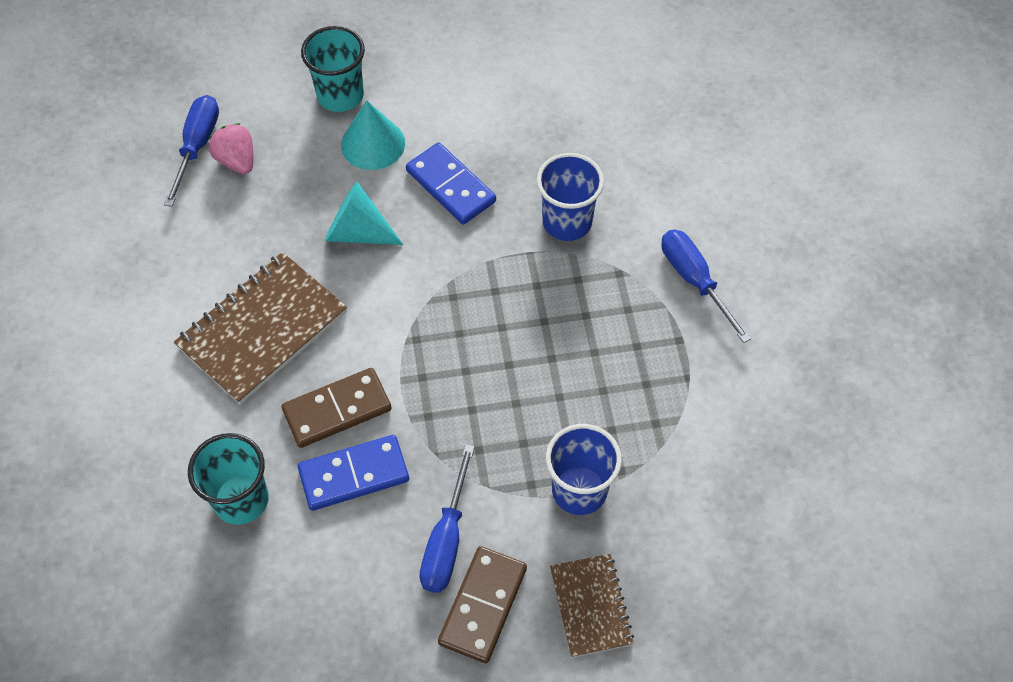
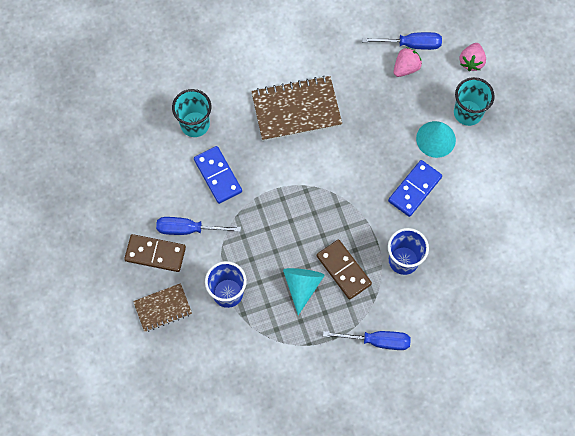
camera: 80 degrees right, 10 degrees up
brown notebook [174,252,347,404] -> brown notebook turned 45 degrees counterclockwise [251,75,342,141]
brown domino [281,368,392,448] -> brown domino moved to [317,240,372,300]
turquoise cone [325,181,404,245] -> turquoise cone moved to [283,268,325,315]
blue screwdriver [661,230,751,343] -> blue screwdriver turned 45 degrees clockwise [323,331,411,350]
none -> pink strawberry [459,43,486,71]

